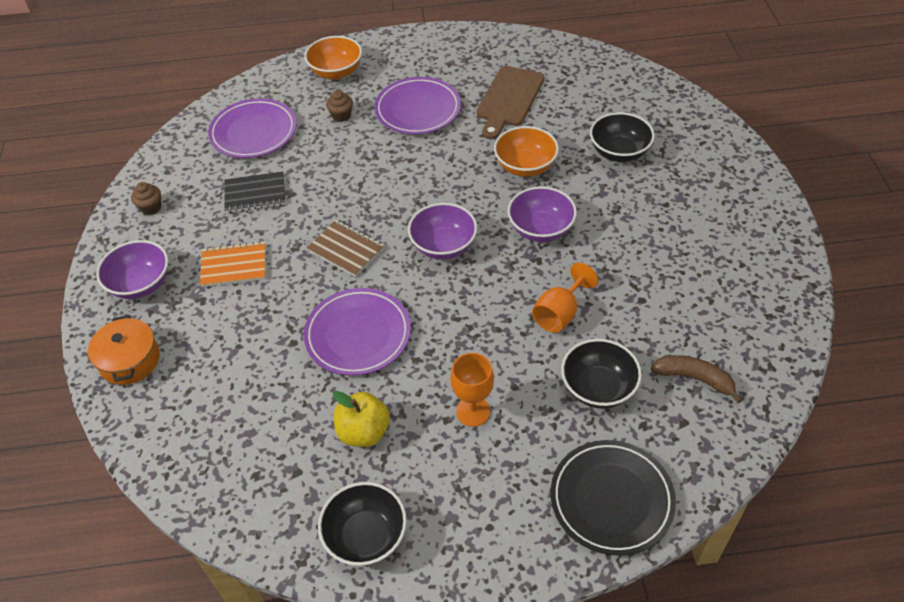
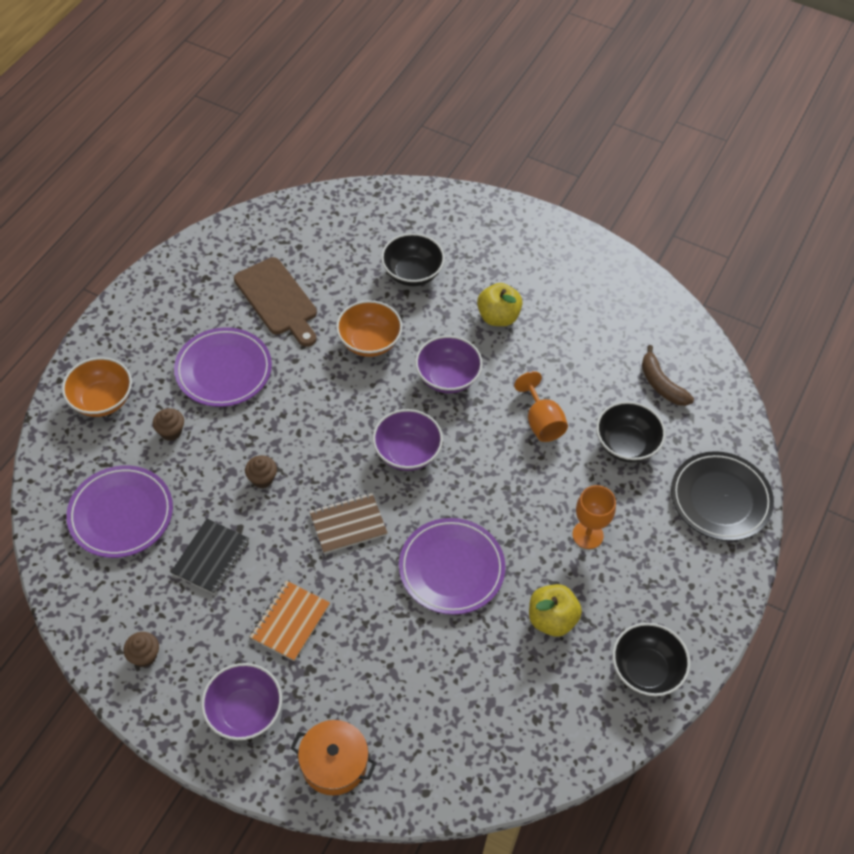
camera: 60 degrees left, 5 degrees up
brown banana [651,355,742,403] -> brown banana turned 90 degrees counterclockwise [642,345,694,406]
none -> brown cupcake [245,455,277,488]
none -> yellow apple [477,283,523,326]

